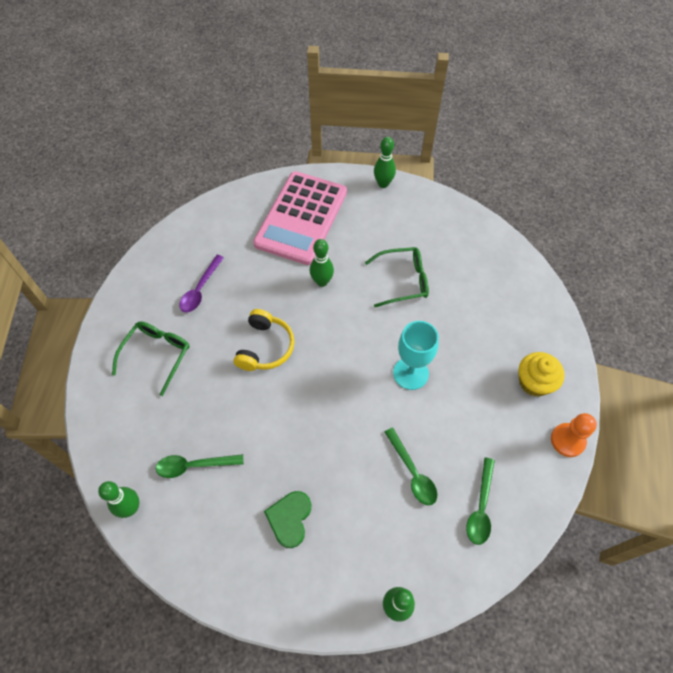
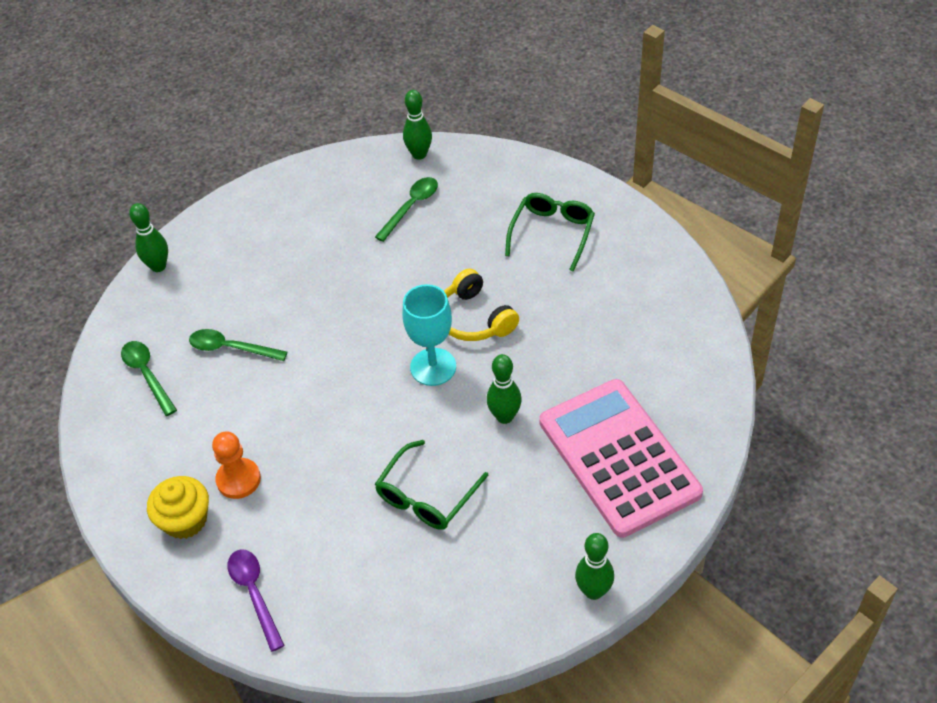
camera: 135 degrees right, 10 degrees down
green glasses [112,321,190,396] -> green glasses turned 135 degrees counterclockwise [505,193,595,272]
purple spoon [179,255,224,313] -> purple spoon moved to [227,549,285,652]
green heart [264,491,311,548] -> none
turquoise goblet [393,321,439,390] -> turquoise goblet moved to [402,284,456,386]
orange pawn [551,413,597,457] -> orange pawn moved to [212,432,261,499]

